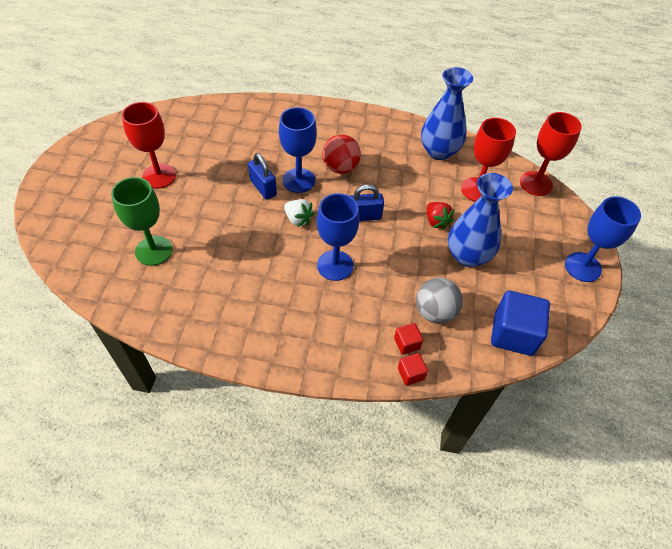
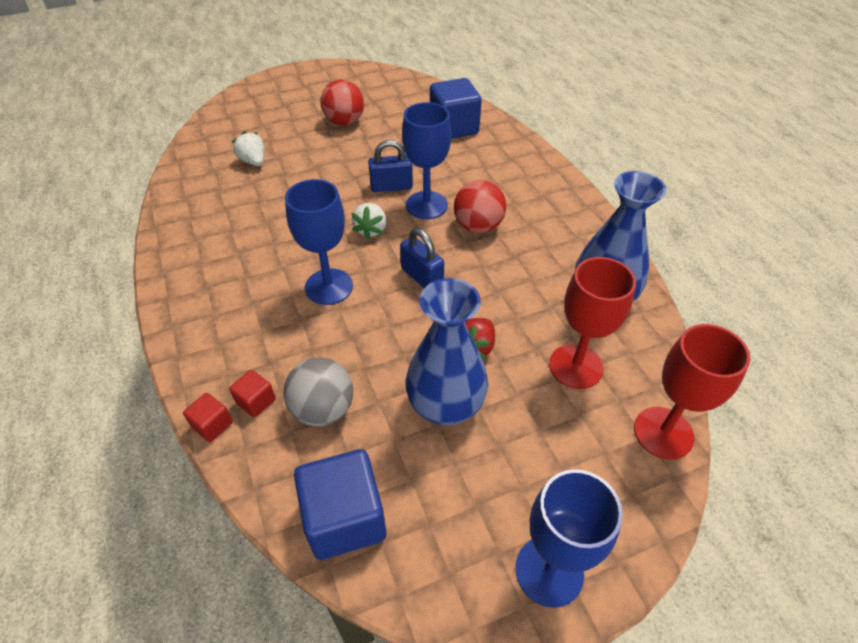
camera: 60 degrees right, 5 degrees down
green goblet [111,177,172,266] -> white strawberry [232,131,264,166]
red goblet [122,102,176,189] -> red ball [320,79,364,126]
blue padlock [248,153,277,200] -> blue padlock turned 60 degrees clockwise [368,140,413,192]
none -> blue cube [430,78,482,139]

